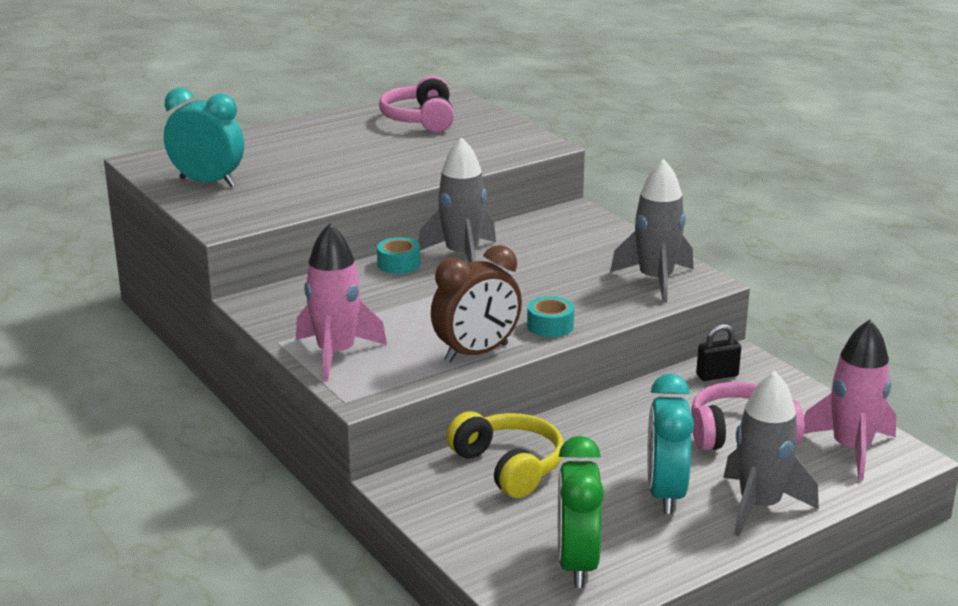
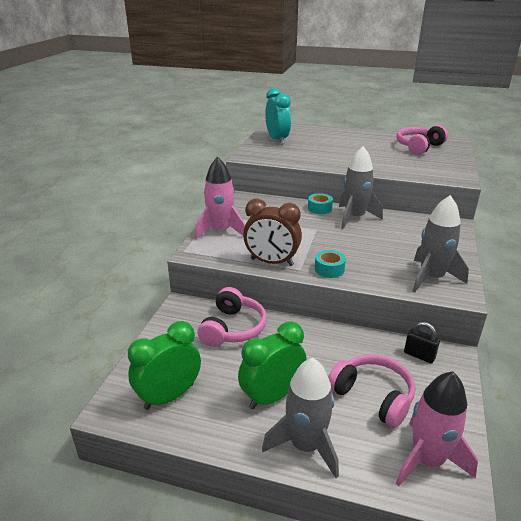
camera: 50 degrees right, 5 degrees up
yellow headphones [446,411,564,498] -> pink headphones [198,287,267,347]
turquoise clock [647,374,694,514] -> green clock [238,322,306,409]

